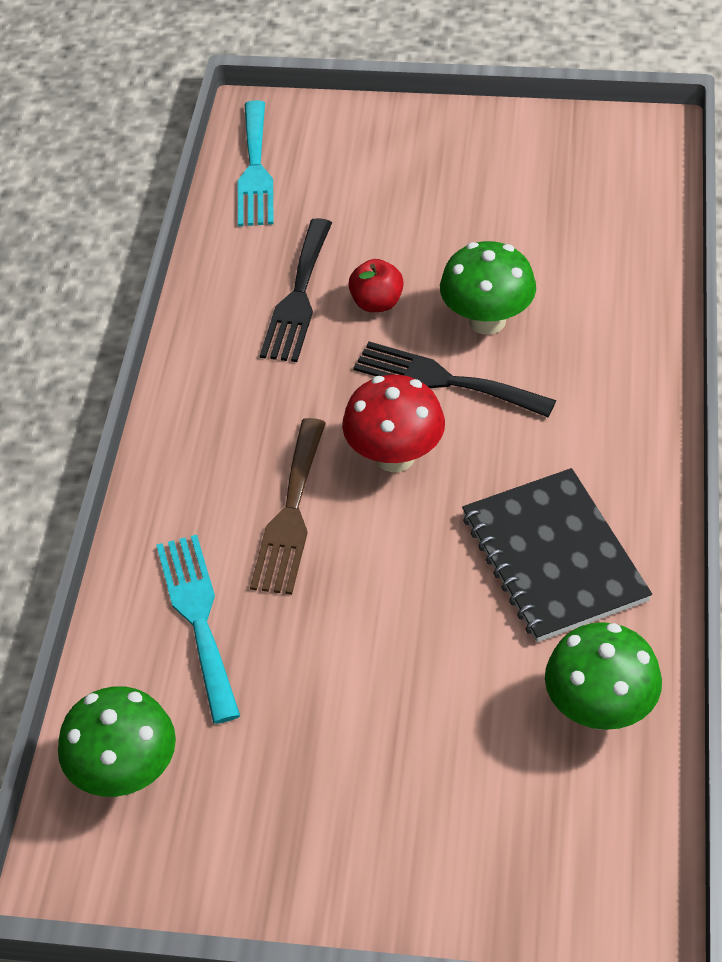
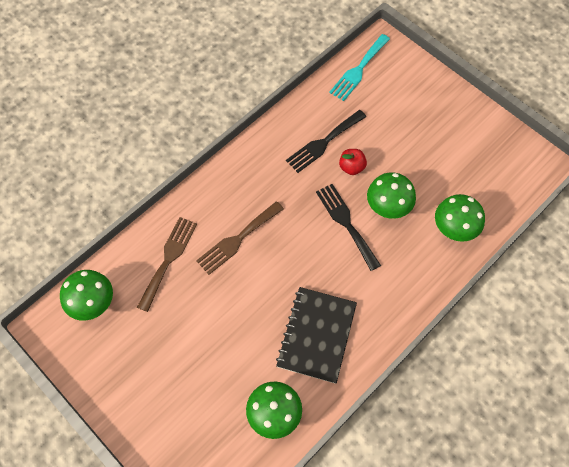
camera: 35 degrees right, 15 degrees up
turquoise fork [156,535,240,724] -> brown fork [137,217,197,312]
red mushroom [342,375,445,472] -> none
none -> green mushroom [435,194,485,242]

